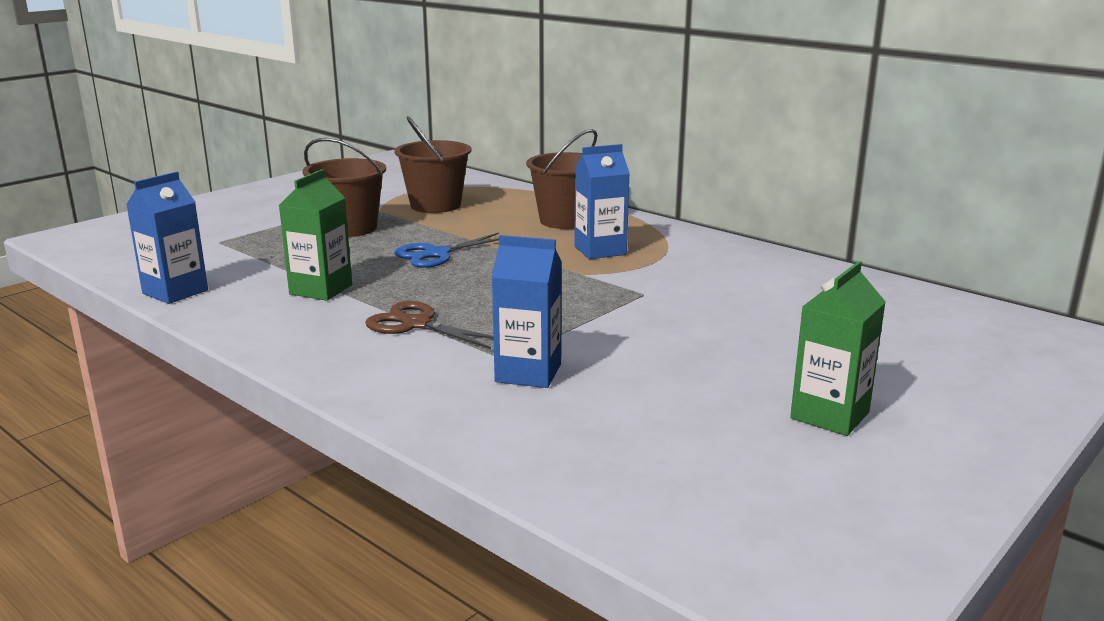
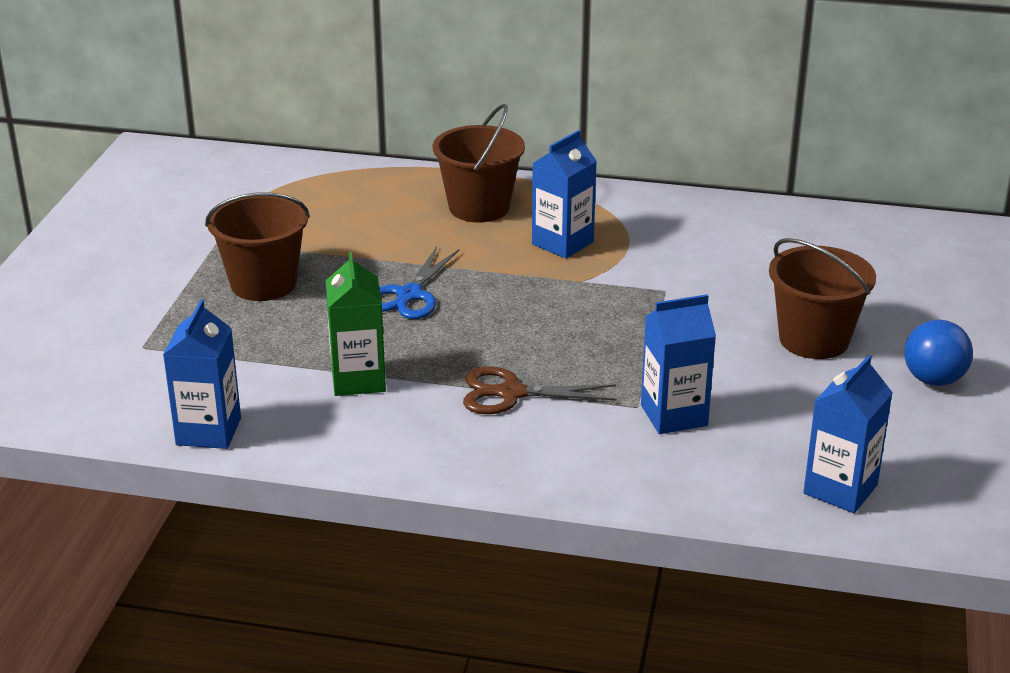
camera: 30 degrees left, 10 degrees up
brown bucket [394,116,471,213] -> brown bucket moved to [769,238,876,359]
green carton [790,261,886,436] -> blue ball [904,319,973,386]
none -> blue carton [803,355,893,513]

